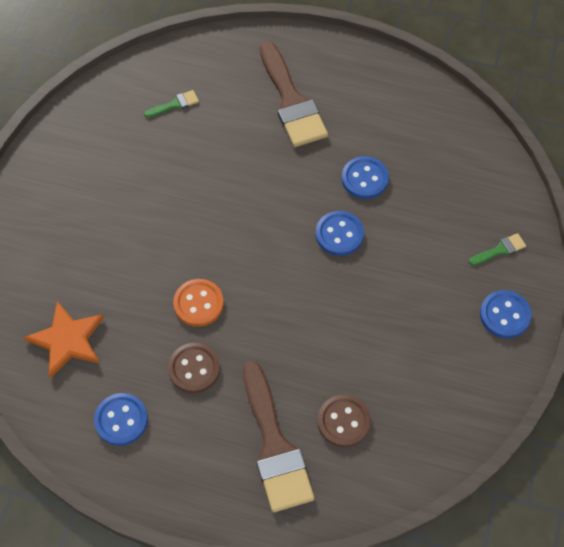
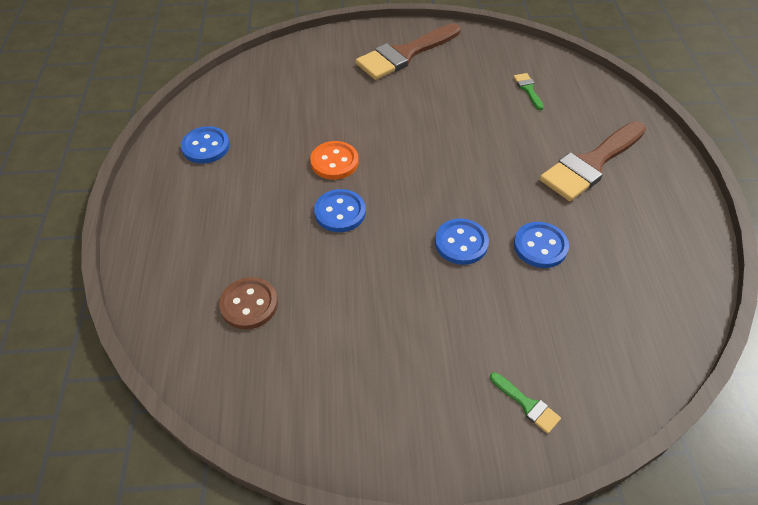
camera: 70 degrees right, 10 degrees down
orange star [24,301,104,378] -> none
green brush [144,90,199,118] -> green brush turned 150 degrees counterclockwise [513,73,544,110]
brown button [168,343,220,393] -> none
brown brush [243,361,315,512] -> brown brush moved to [356,23,461,80]
blue button [480,290,532,338] -> blue button moved to [314,189,366,232]

